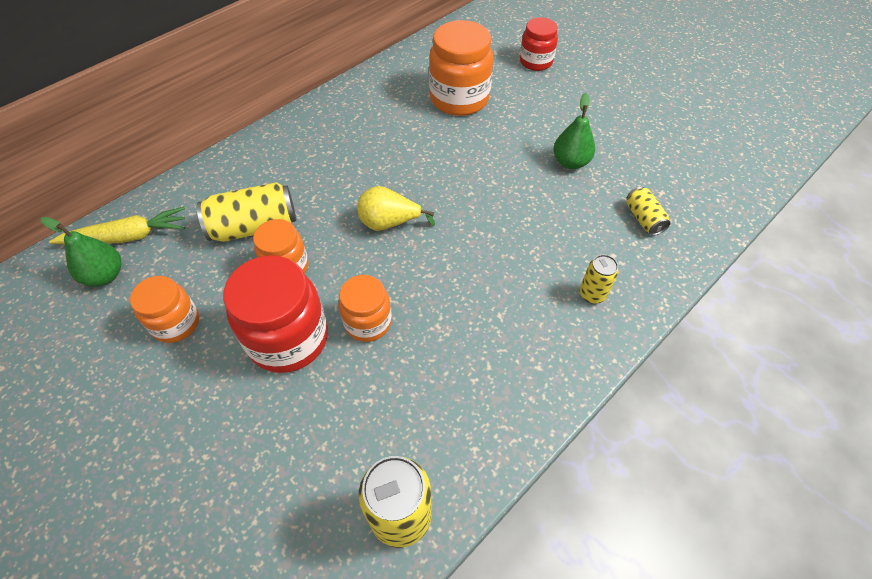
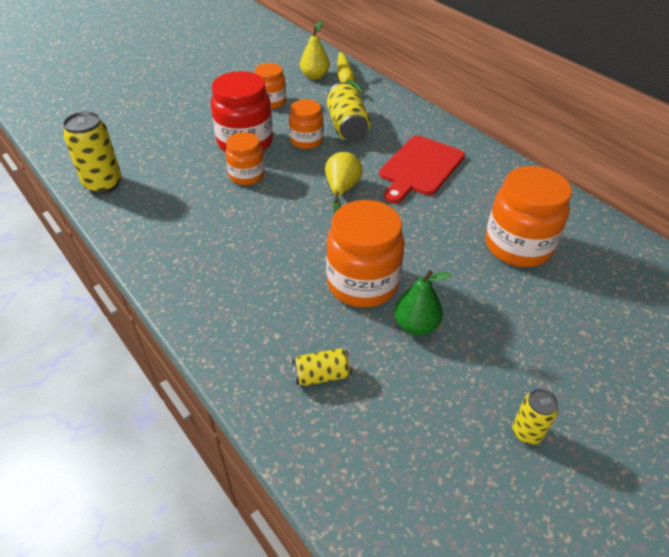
camera: 95 degrees right, 10 degrees down
green pear [41,217,121,287] -> yellow pear [300,21,330,80]
red jar [520,17,558,71] -> none
yellow can [580,255,618,304] -> yellow can moved to [512,389,558,445]
none -> orange jar [326,200,405,308]
none -> red cutting board [379,136,465,203]

